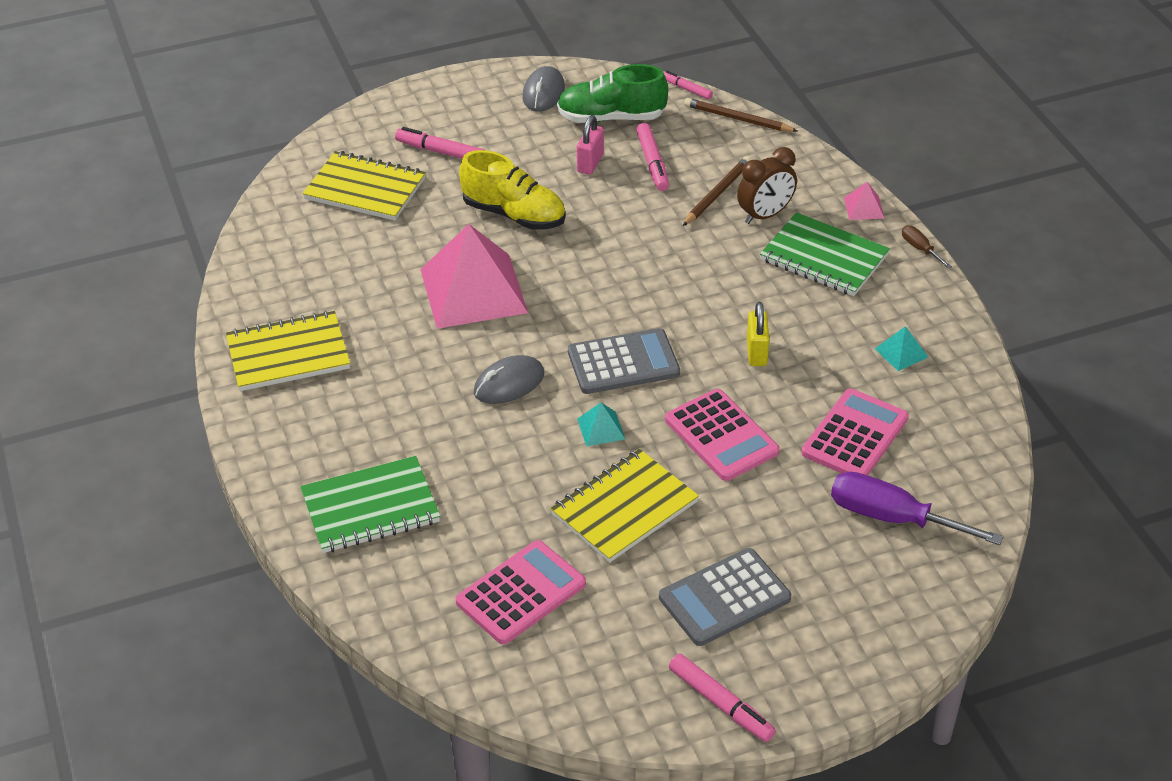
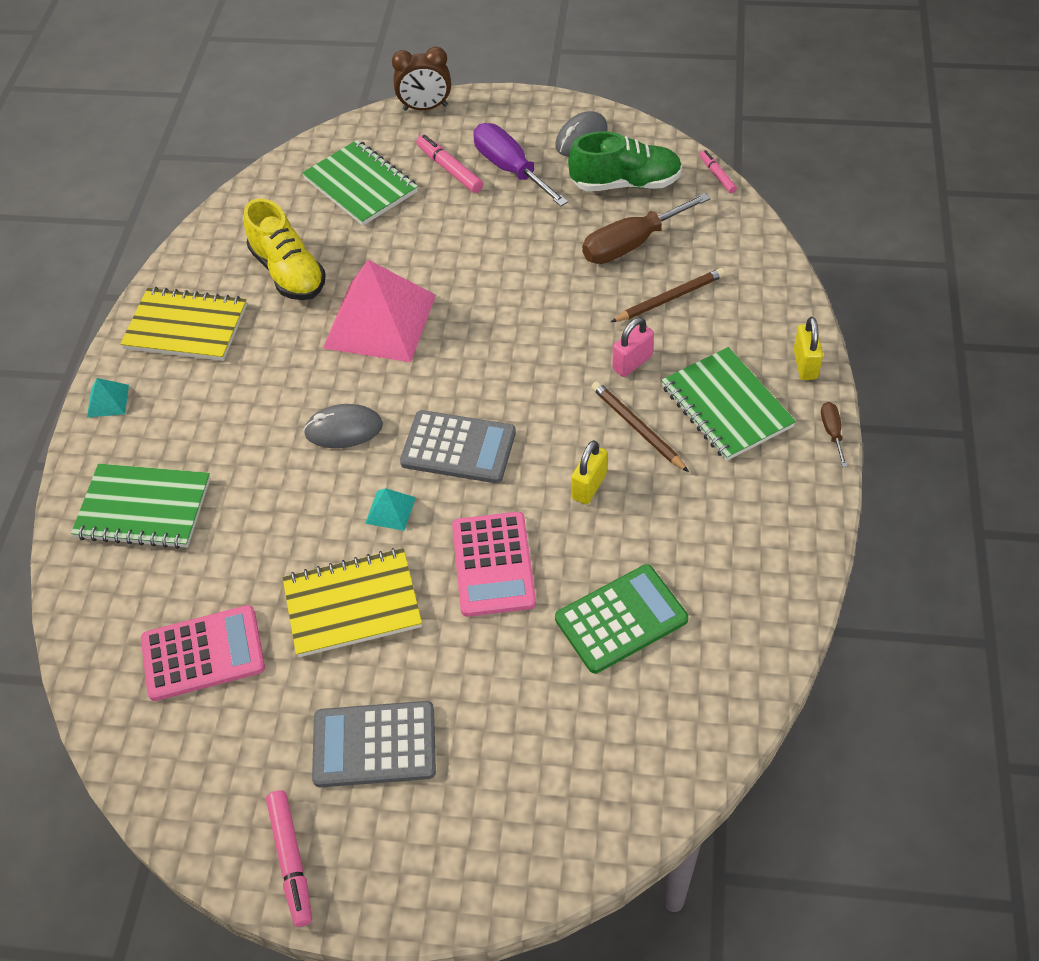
camera: 30 degrees right, 10 degrees up
yellow notebook [303,151,426,221] -> green notebook [302,140,418,226]
yellow shoe [459,150,566,230] -> yellow shoe moved to [244,199,326,300]
green shoe [557,64,668,123] -> green shoe turned 150 degrees clockwise [568,131,682,191]
pink padlock [577,115,604,175] -> pink padlock moved to [612,317,654,377]
pink marker [636,123,669,191] -> brown screwdriver [582,193,711,264]
brown pencil [684,98,797,132] -> brown pencil moved to [591,381,689,472]
brown clock [737,147,797,224] -> brown clock moved to [392,47,451,111]
pink calculator [801,388,909,475] -> green calculator [555,564,688,674]
purple screwdriver [831,472,1004,545] -> purple screwdriver moved to [473,123,568,206]
pink pyramid [844,182,885,220] -> yellow padlock [793,317,823,380]
turquoise pyramid [875,326,928,371] -> turquoise pyramid moved to [87,378,129,417]

